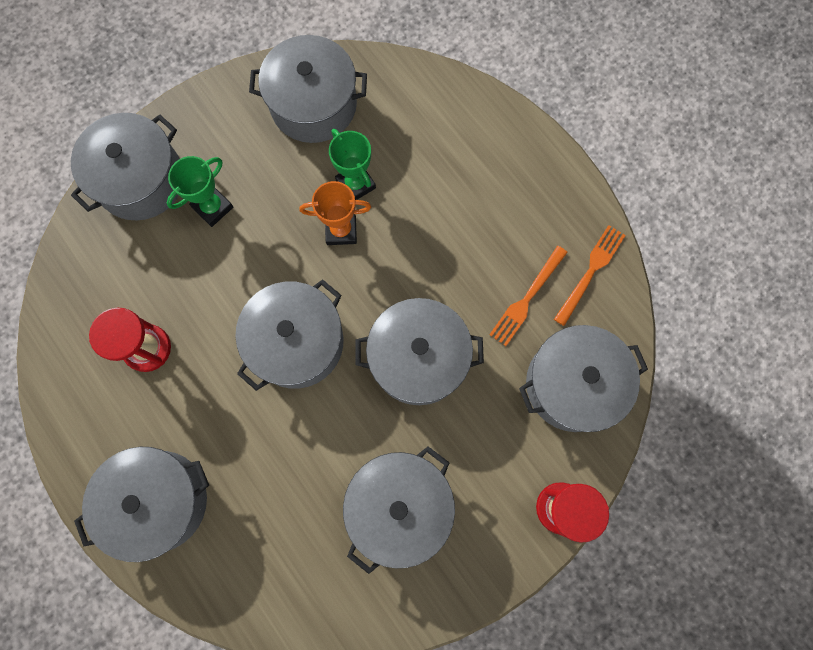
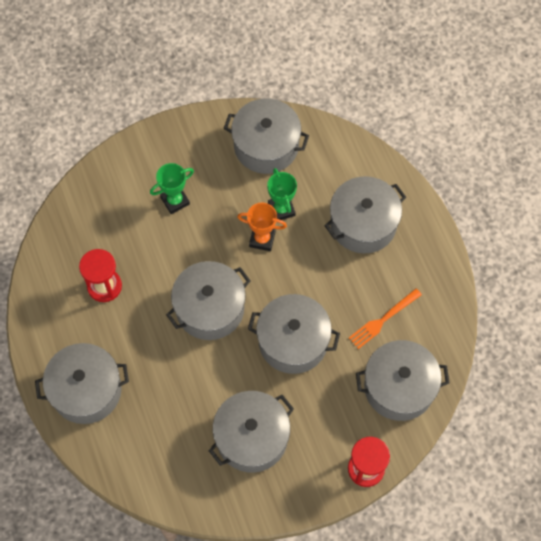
camera: 15 degrees right, 10 degrees down
grey pot [71,113,180,220] -> grey pot moved to [325,176,406,254]
orange fork [554,225,626,326] -> none

